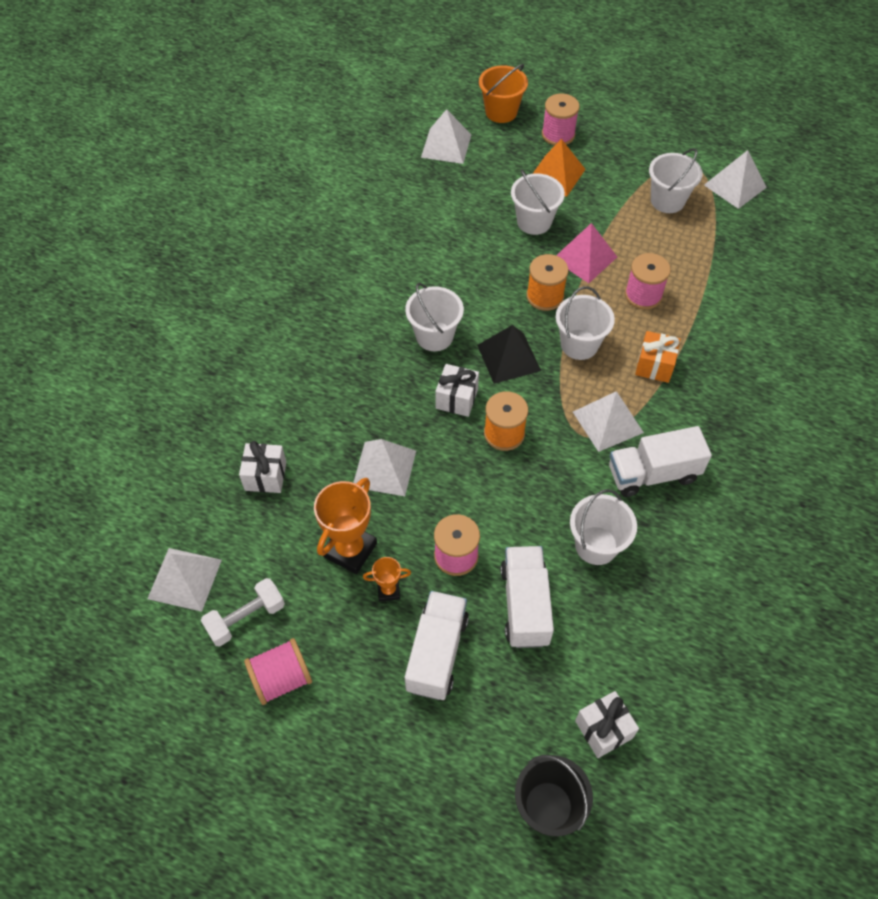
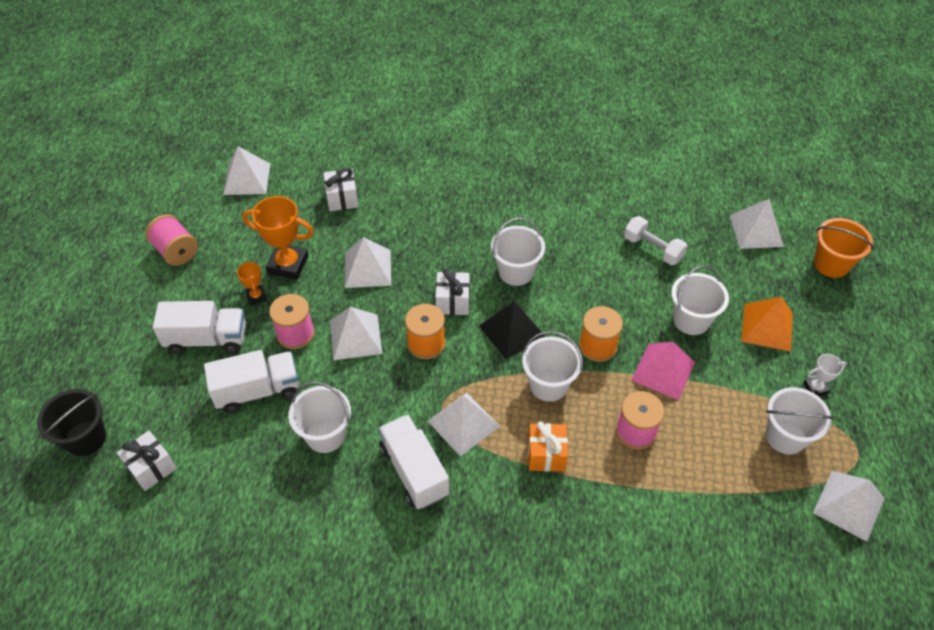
camera: 75 degrees right, 5 degrees down
white dumbbell [201,578,285,646] -> white dumbbell moved to [624,216,687,265]
pink spool [542,94,580,145] -> none
none -> white pyramid [330,307,382,360]
none -> white trophy [804,354,847,396]

